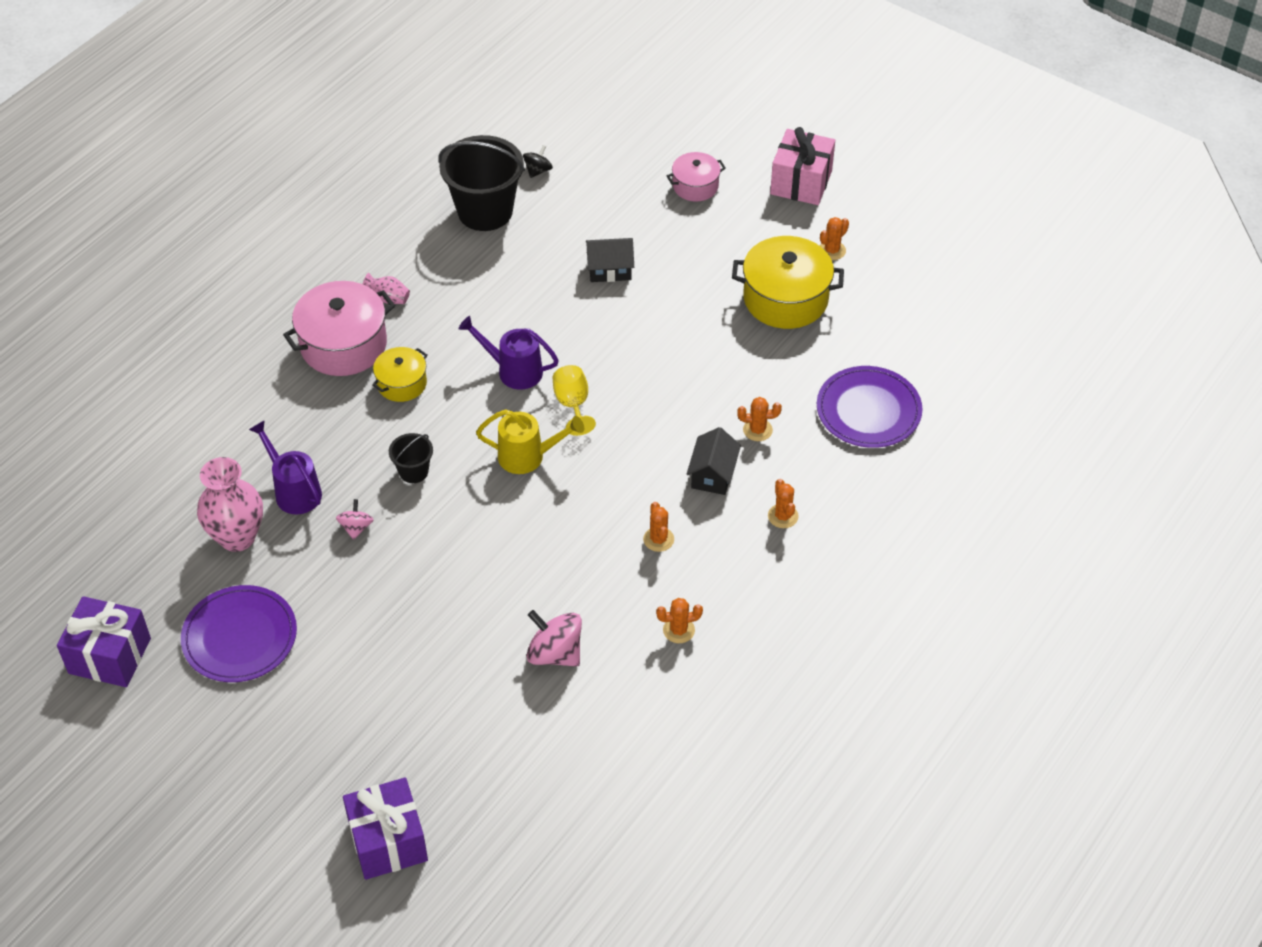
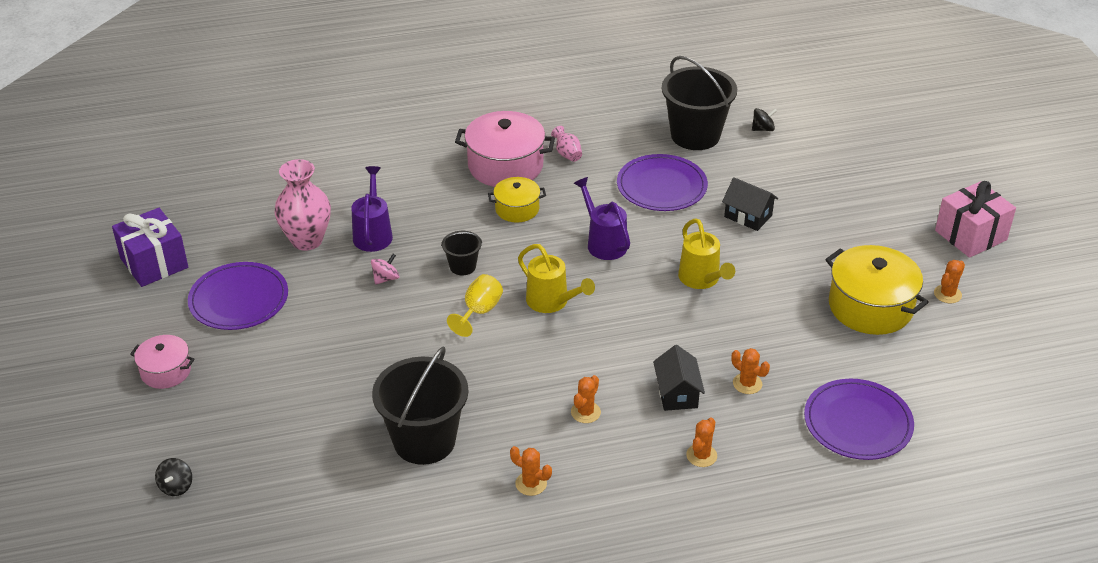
camera: 40 degrees right, 10 degrees down
purple gift [343,777,428,880] -> black spinning top [155,458,192,496]
pink spinning top [527,610,582,667] -> black bucket [372,347,469,465]
yellow goblet [553,365,596,436] -> yellow goblet moved to [447,274,503,337]
pink pot [667,152,726,202] -> pink pot moved to [130,335,195,389]
black house [687,427,741,495] -> black house turned 60 degrees counterclockwise [653,345,705,411]
orange cactus [820,217,849,260] -> orange cactus turned 45 degrees counterclockwise [934,260,965,303]
none -> purple plate [617,154,708,211]
none -> yellow watering can [678,218,735,289]

